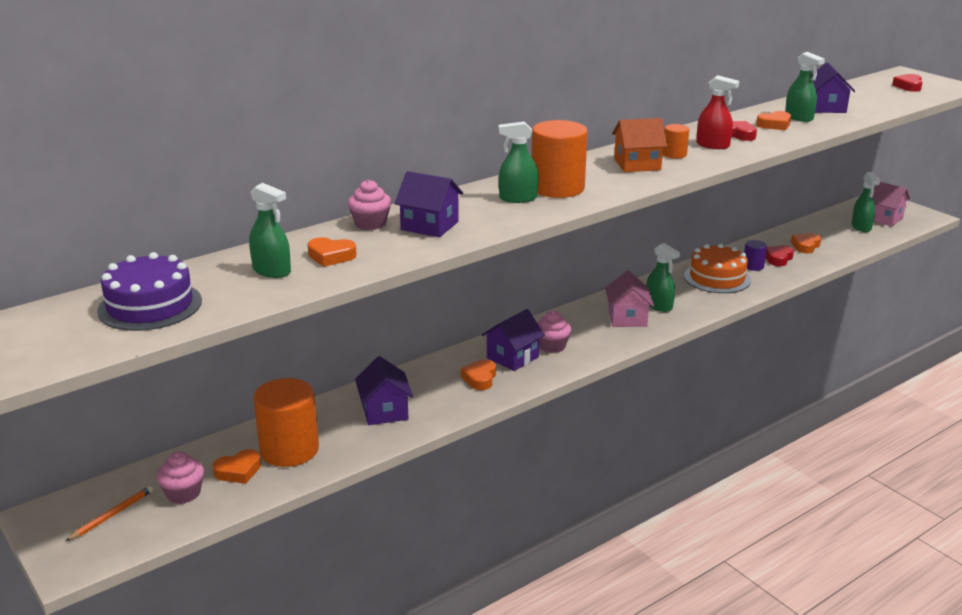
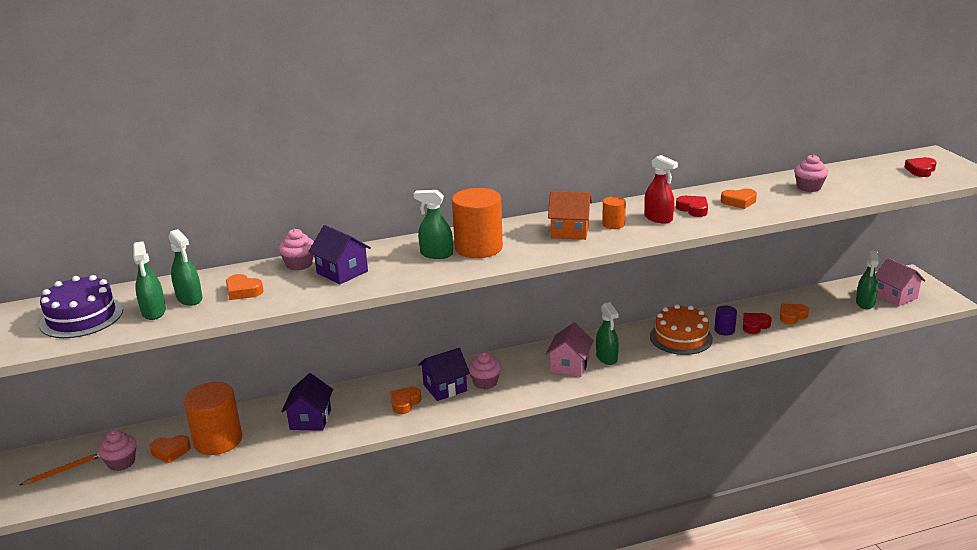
camera: 20 degrees right, 0 degrees up
green spray bottle [785,52,825,122] -> green spray bottle moved to [133,241,166,320]
purple house [811,62,855,113] -> pink cupcake [794,154,828,192]

